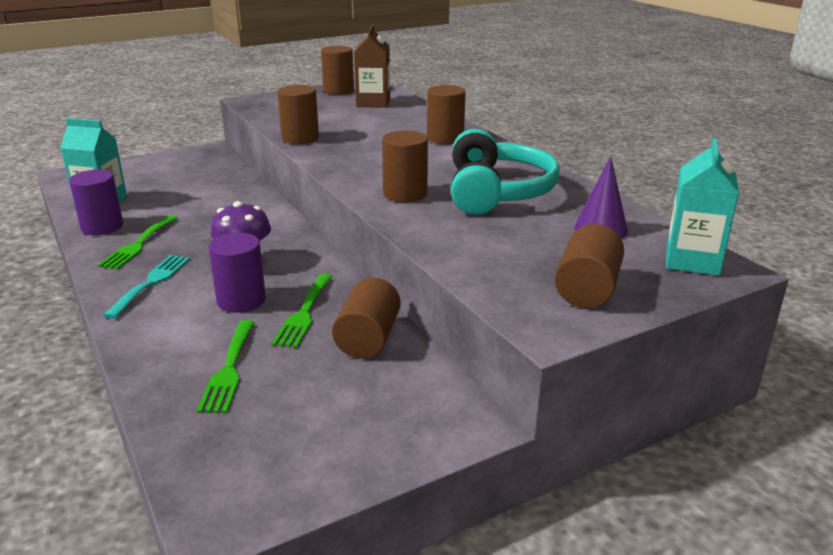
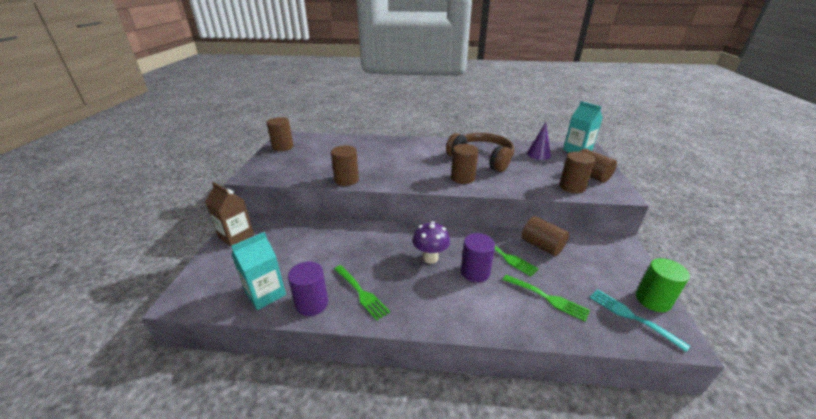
camera: 55 degrees left, 5 degrees up
turquoise fork [103,255,190,319] -> turquoise fork moved to [589,289,690,352]
brown carton [354,24,390,108] -> brown carton moved to [205,182,254,247]
brown cylinder [427,85,466,145] -> brown cylinder moved to [559,152,595,193]
turquoise headphones [451,129,560,215] -> brown headphones [446,133,514,172]
none -> green cylinder [636,258,690,312]

